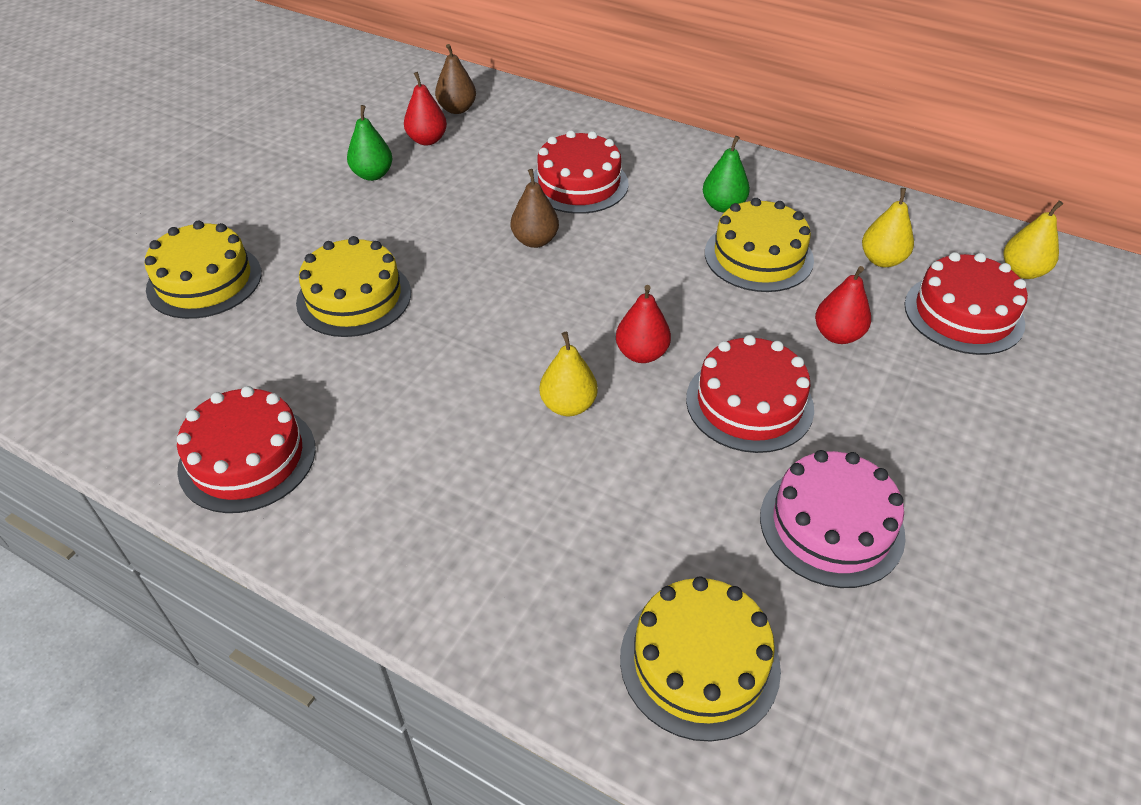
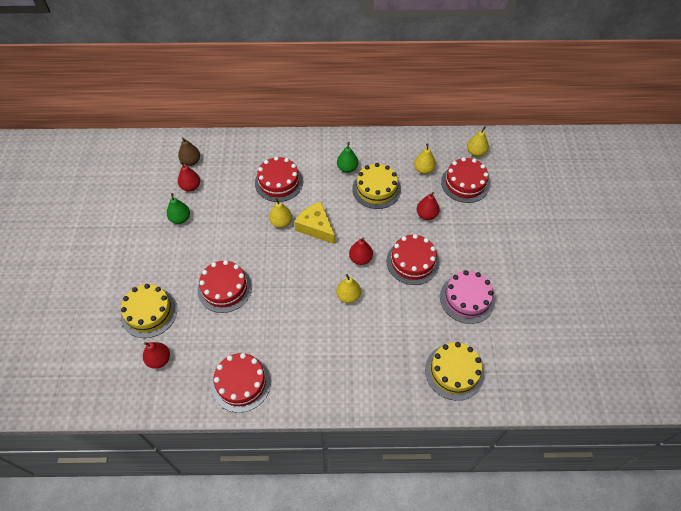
camera: 30 degrees left, 10 degrees up
yellow cake [296,236,411,337] -> red cake [198,260,252,313]
brown pear [511,169,559,248] -> yellow pear [269,198,292,228]
none -> red pear [143,342,170,369]
none -> yellow cheese [294,202,335,244]

